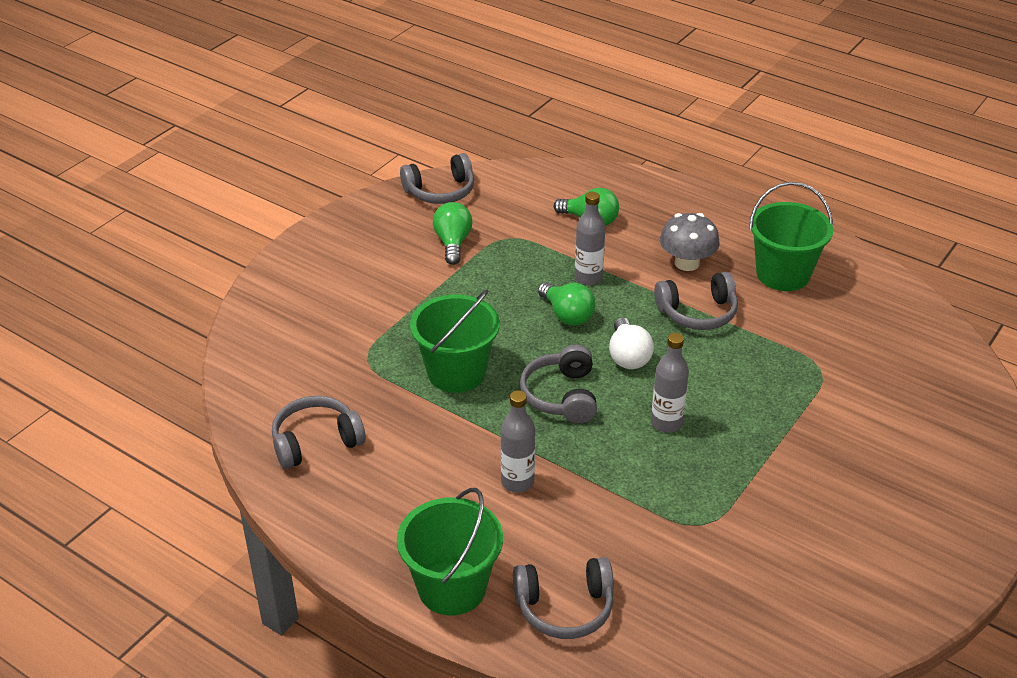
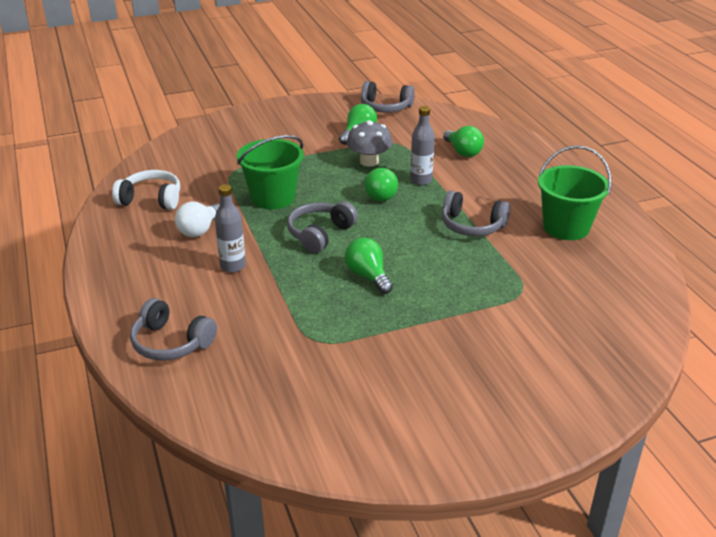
camera: 35 degrees right, 5 degrees down
grey headphones [272,396,366,469] -> white headphones [112,170,180,210]
green bucket [397,488,503,616] -> none
white light bulb [609,318,654,369] -> white light bulb moved to [175,202,220,237]
grey bottle [651,333,689,433] -> green light bulb [345,237,393,294]
grey mushroom [660,213,720,271] -> grey mushroom moved to [347,120,392,167]

